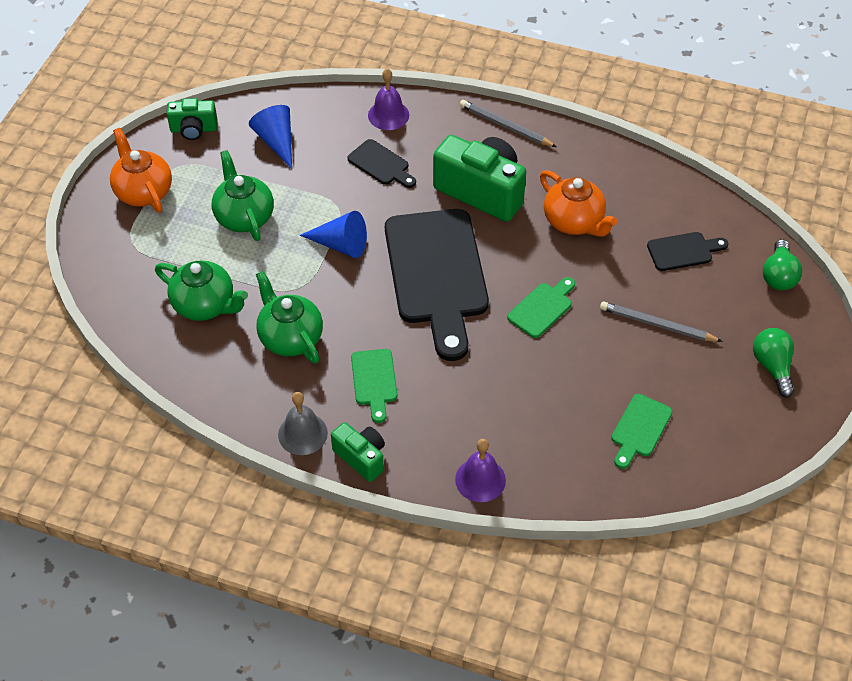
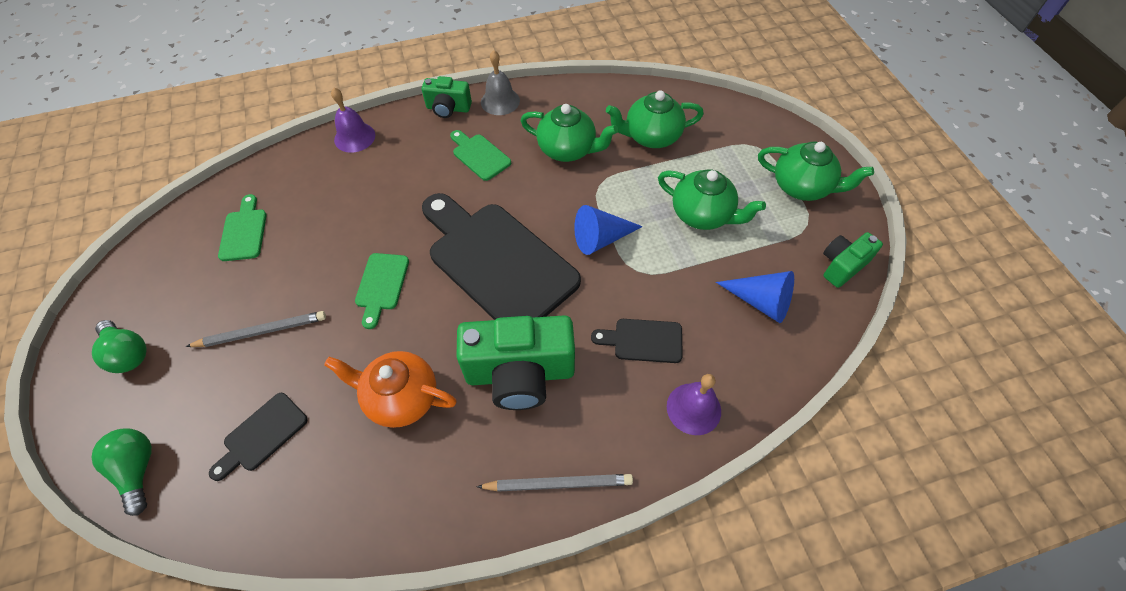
camera: 145 degrees right, 5 degrees up
orange teapot [110,128,172,213] -> green teapot [758,142,874,201]

